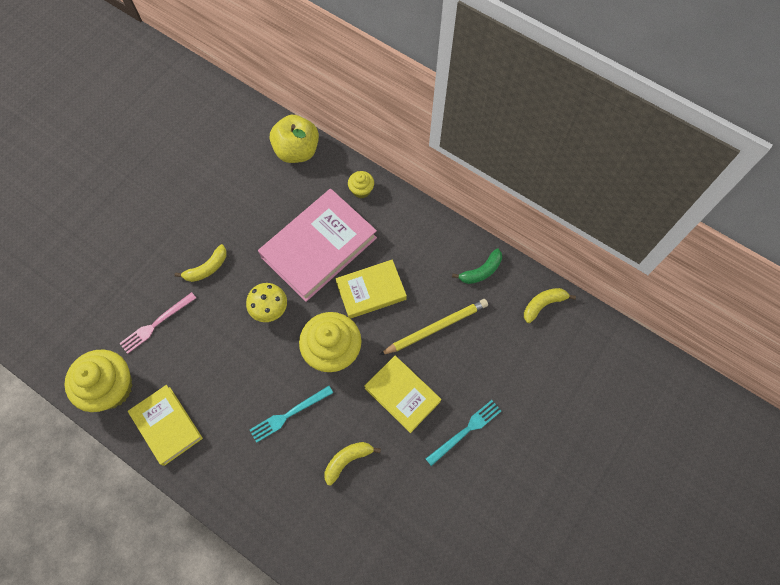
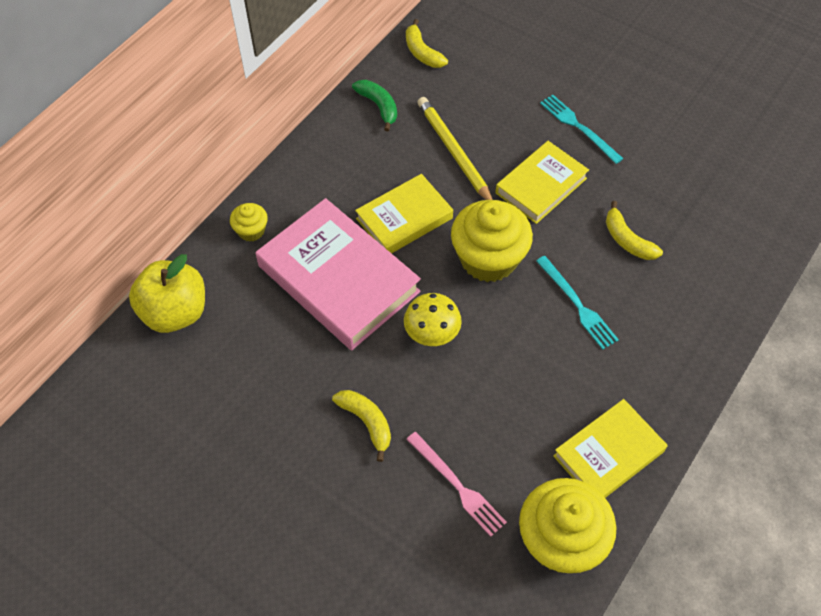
camera: 90 degrees left, 10 degrees down
yellow book [335,260,407,319] -> yellow book turned 75 degrees clockwise [355,174,453,254]

